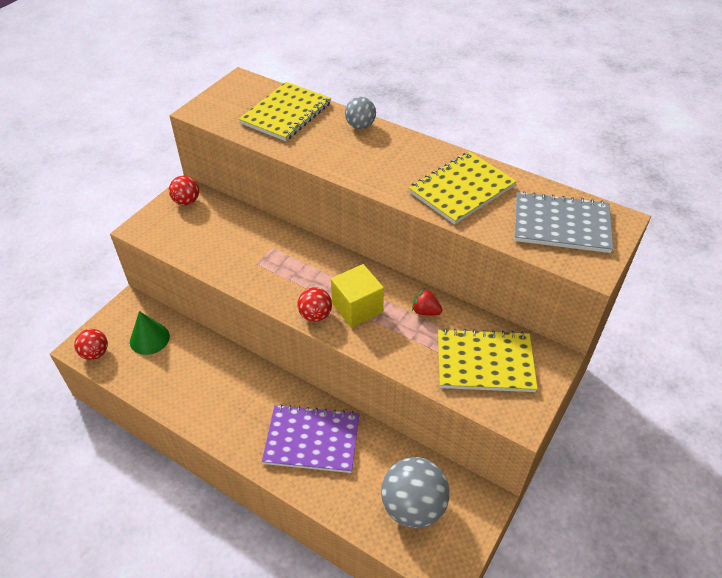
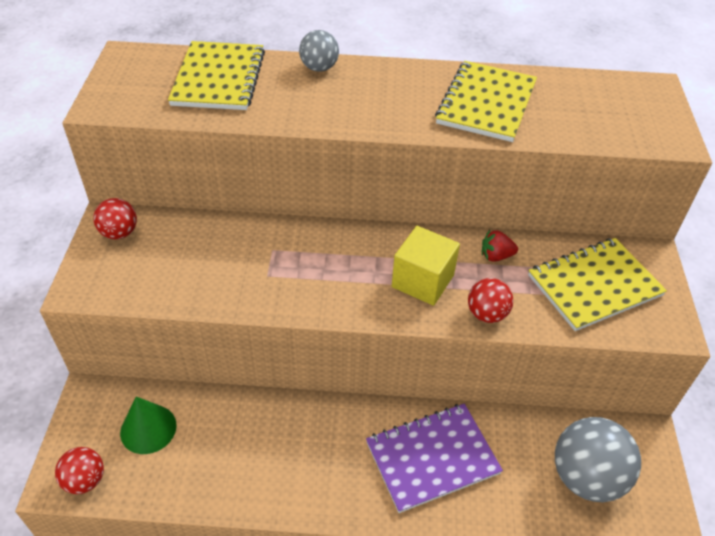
camera: 30 degrees left, 0 degrees up
red ball [298,287,332,322] -> red ball moved to [468,278,513,323]
grey notebook [514,191,613,253] -> none

